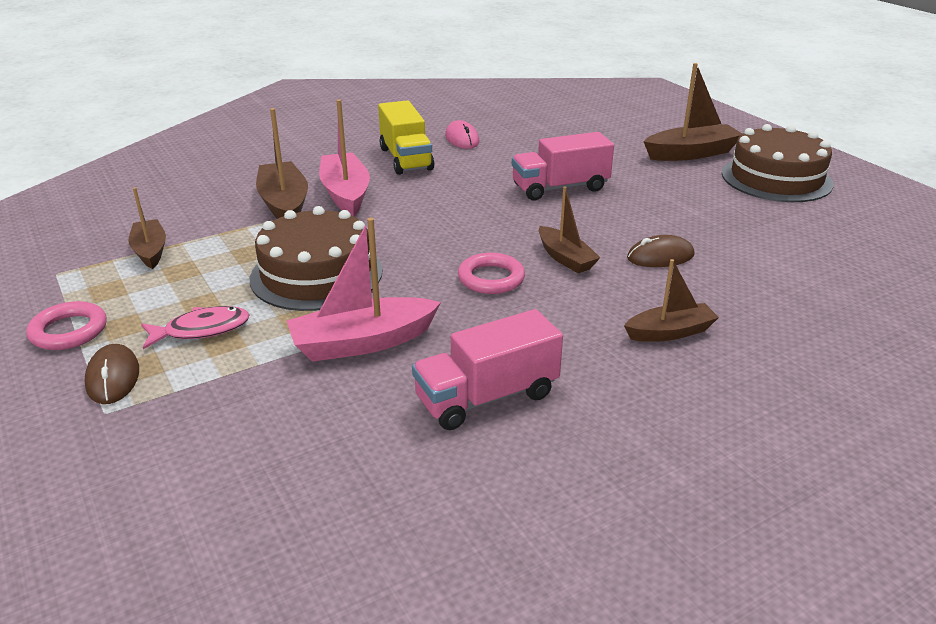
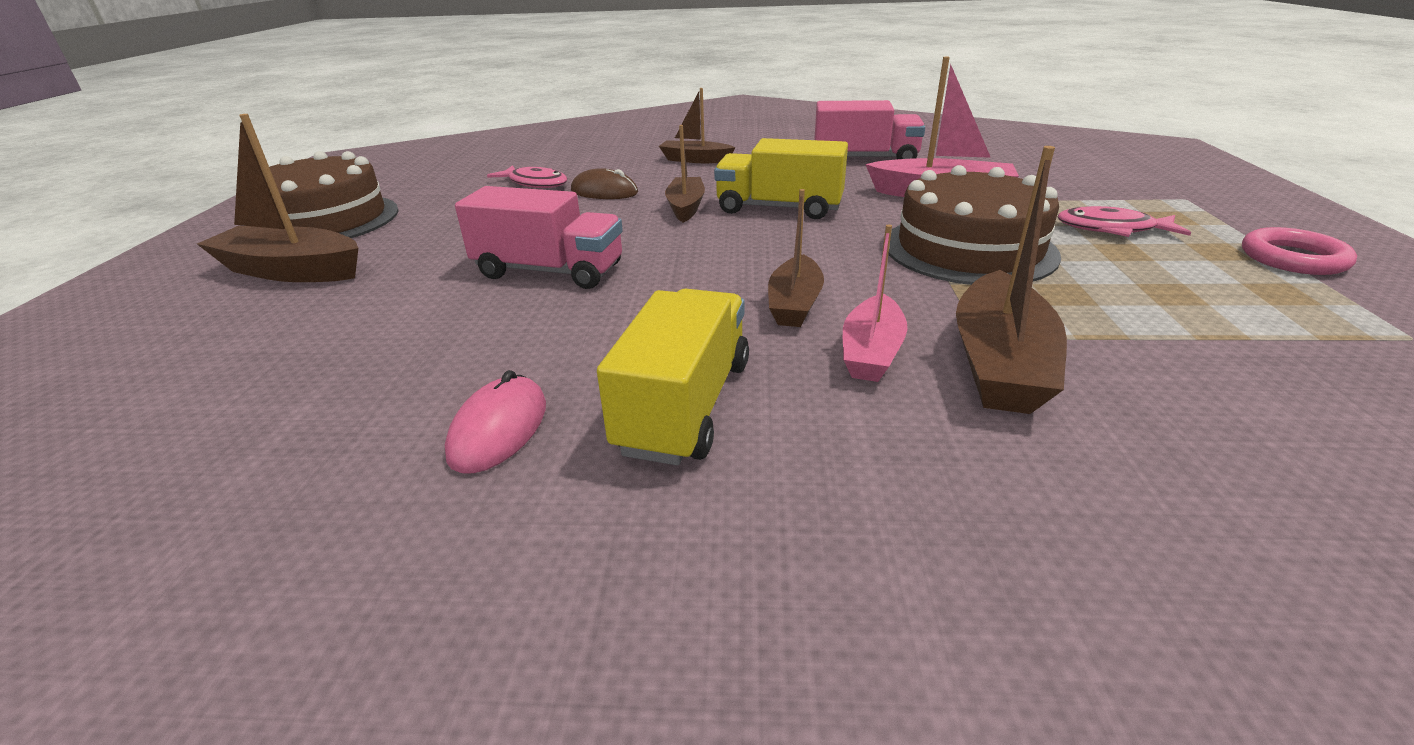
camera: 145 degrees left, 0 degrees up
brown mouse [85,344,139,404] -> none
brown boat [129,187,166,269] -> brown boat moved to [768,189,824,327]
pink boat [319,99,370,217] -> pink boat [843,225,908,382], size x0.64
pink ring [458,253,525,294] -> yellow truck [714,138,848,219]
none -> pink fish [487,165,567,188]

